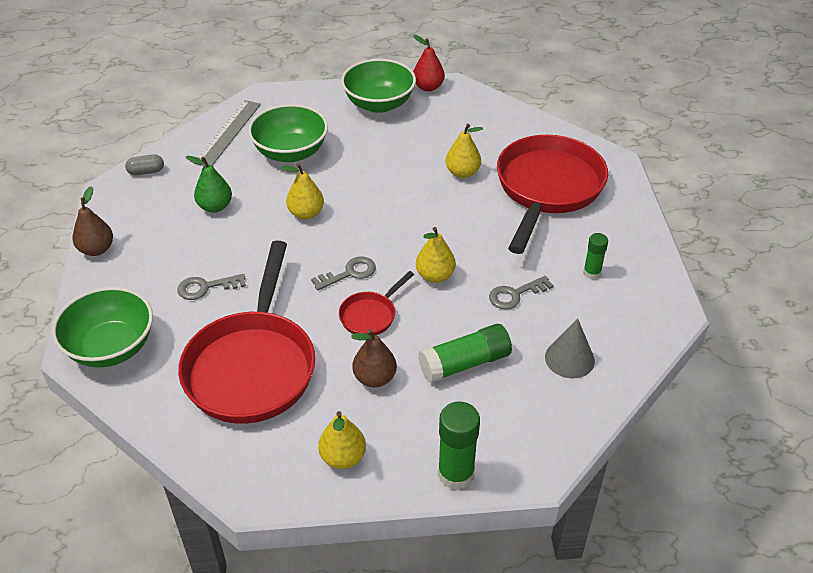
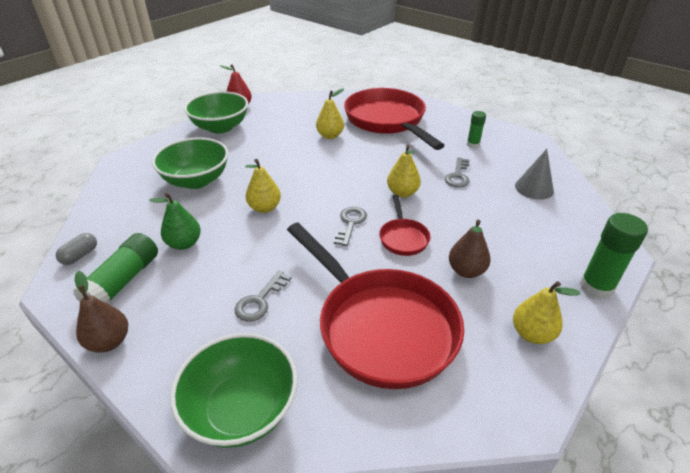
camera: 45 degrees left, 5 degrees down
grey ruler [194,100,261,166] -> none
green glue stick [418,324,512,383] -> green glue stick moved to [73,233,158,304]

